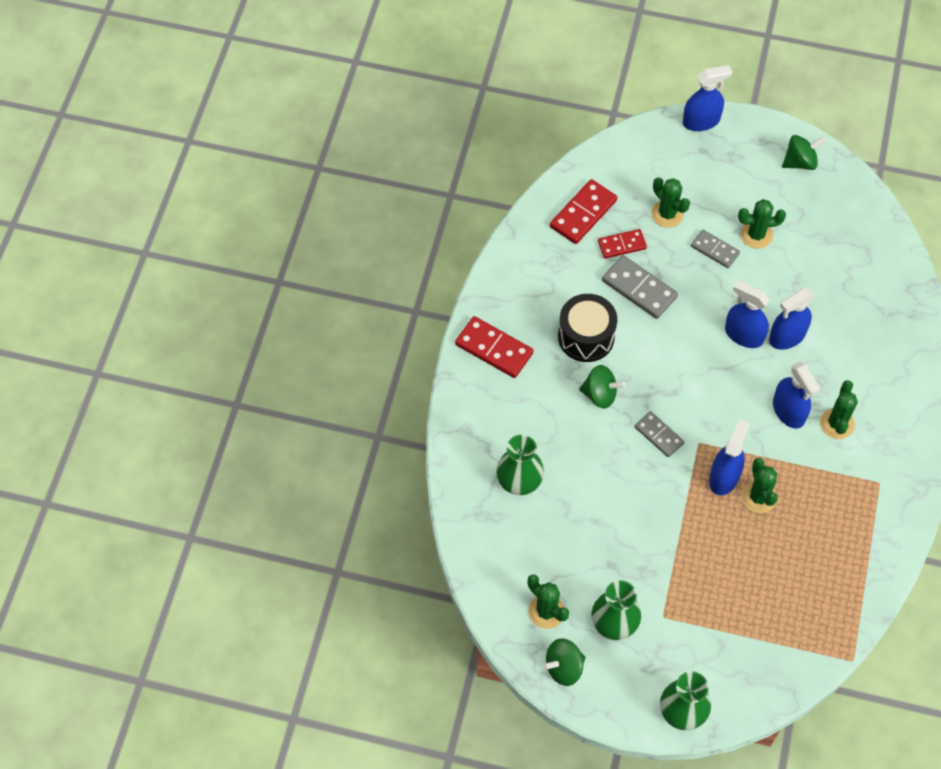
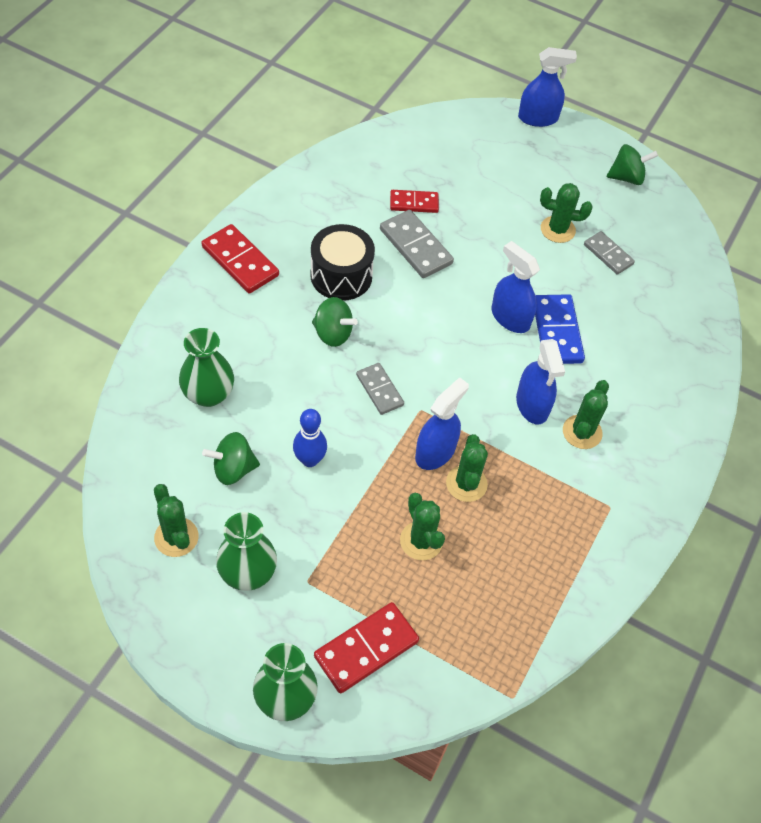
camera: 10 degrees right, 5 degrees down
green spinning top [543,638,585,686] -> green spinning top moved to [202,432,260,485]
red domino [550,179,617,244] -> red domino moved to [314,602,419,693]
green cactus [651,177,690,228] -> green cactus moved to [400,493,445,560]
grey domino [691,230,740,268] -> grey domino moved to [584,231,635,275]
blue spray bottle [769,288,815,350] -> blue domino [535,294,585,364]
none -> blue bowling pin [293,409,327,467]

